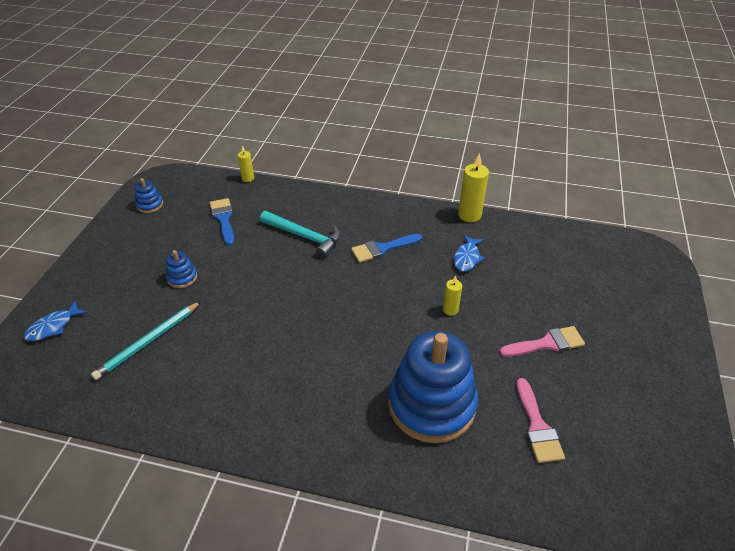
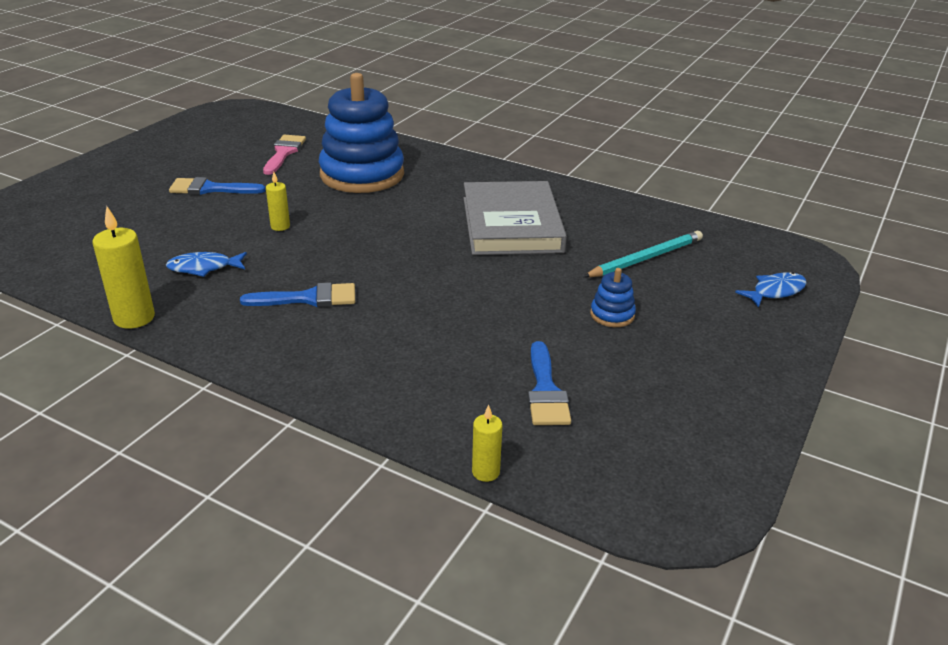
camera: 165 degrees left, 10 degrees down
blue stacking toy [135,178,163,213] -> none
turquoise hammer [260,211,341,258] -> none
blue fish [454,235,485,272] -> blue fish turned 135 degrees counterclockwise [166,252,247,277]
pink brush [500,326,585,357] -> blue brush [169,177,266,195]
none -> grey book [464,181,567,255]

